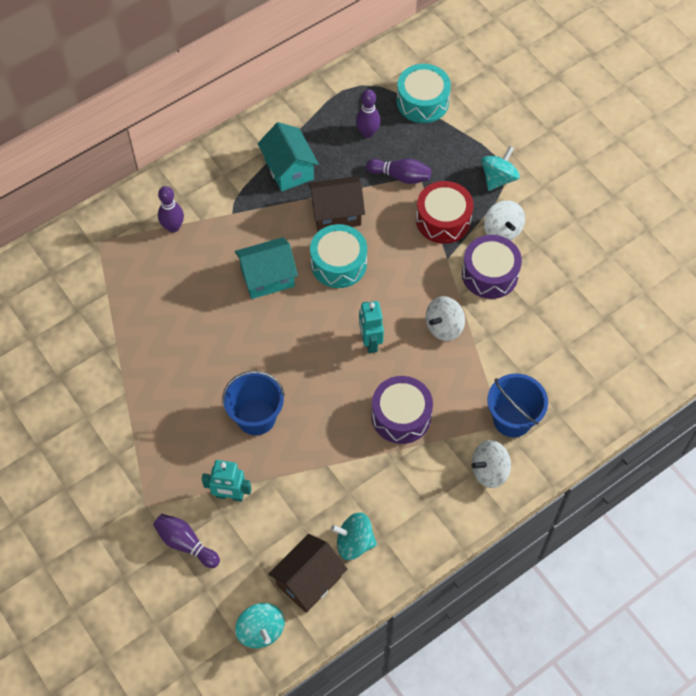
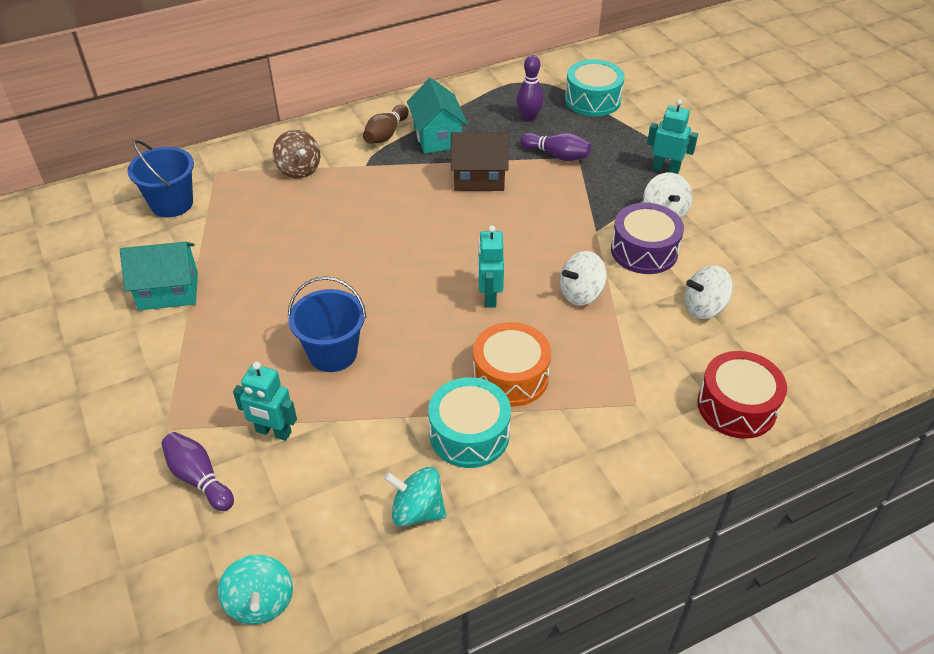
camera: 10 degrees right, 15 degrees down
purple bowling pin [158,186,184,233] -> brown spinning top [273,130,320,179]
turquoise house [235,237,298,299] -> turquoise house moved to [120,242,198,310]
brown house [269,534,347,613] -> none
turquoise drum [310,224,367,288] -> turquoise drum moved to [428,377,511,468]
purple drum [371,376,433,444] -> orange drum [473,322,551,407]
red drum [416,181,474,244] -> red drum moved to [697,351,787,439]
white spinning top [472,440,511,488] -> white spinning top moved to [685,266,733,319]
turquoise spinning top [481,146,520,191] -> turquoise robot [647,99,698,174]
blue bucket [487,374,548,437] -> blue bucket moved to [127,140,194,217]
none -> brown bowling pin [363,105,409,144]

